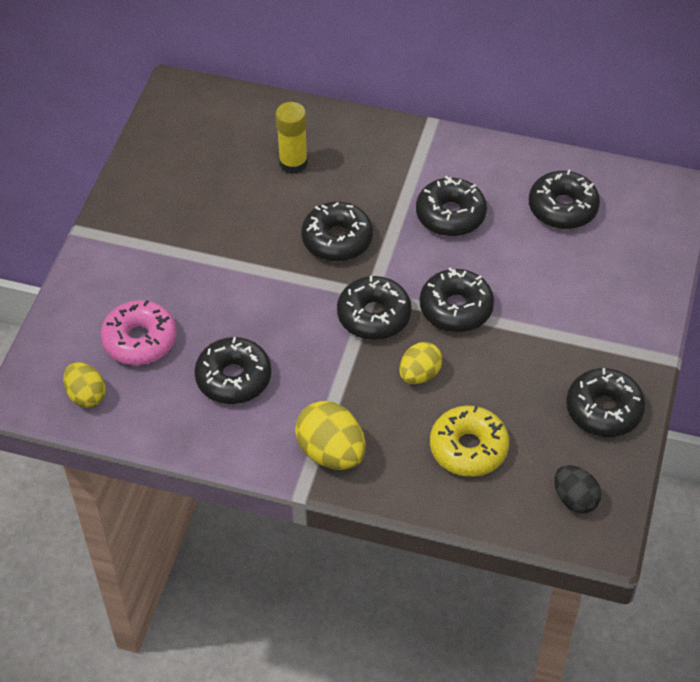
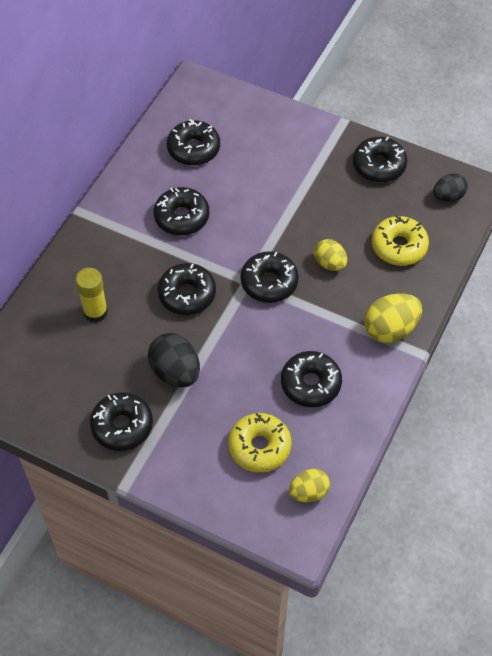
camera: 80 degrees left, 5 degrees up
pink donut [101,300,177,365] -> yellow donut [228,413,291,473]
black donut [420,268,494,332] -> black donut moved to [90,392,153,451]
none -> black egg [148,333,200,387]

